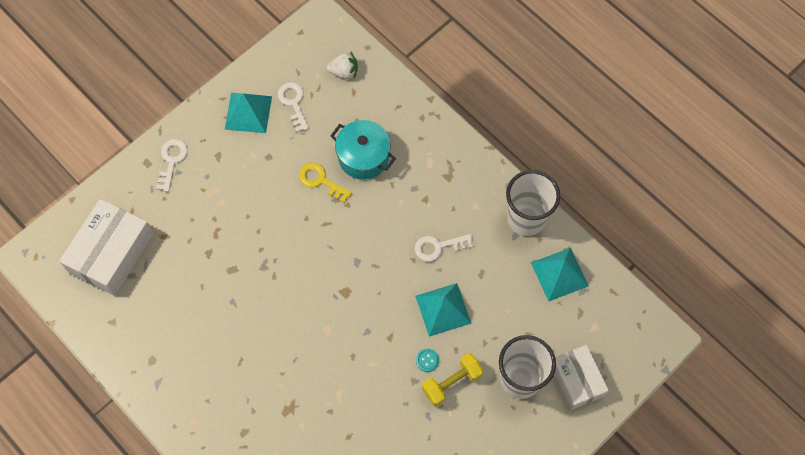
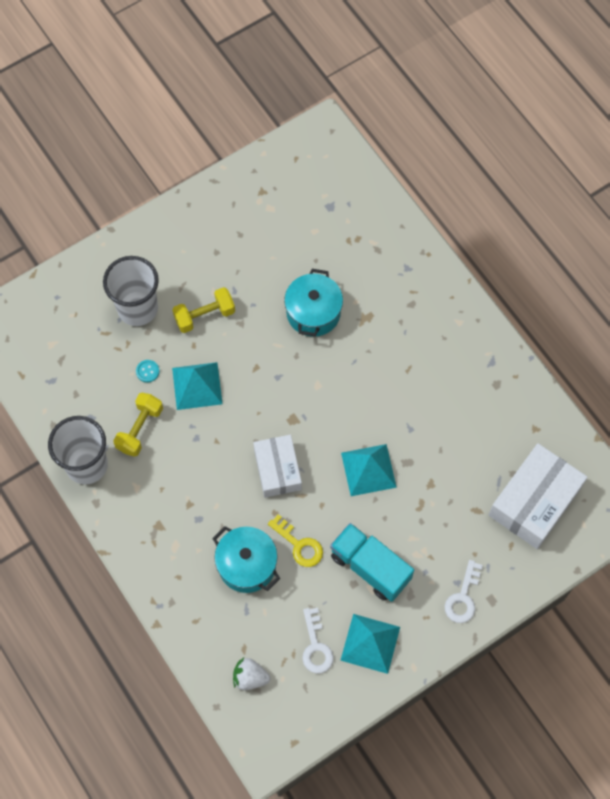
camera: 170 degrees left, 0 degrees up
white key [415,234,474,262] -> none
turquoise button [416,349,439,372] -> turquoise button moved to [136,360,160,383]
turquoise pyramid [531,248,589,301] -> turquoise pyramid moved to [341,444,397,496]
white box [554,345,609,410] -> white box moved to [253,435,302,498]
none -> yellow dumbbell [113,392,163,457]
none -> turquoise pot [284,269,343,337]
none -> turquoise truck [330,523,414,602]

